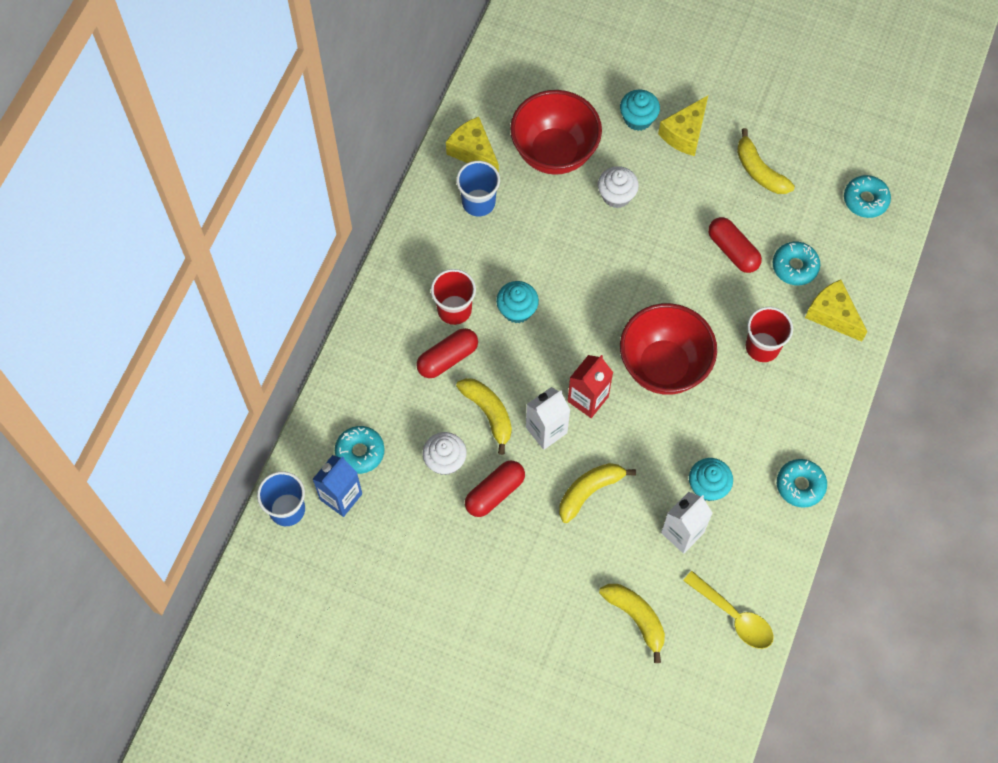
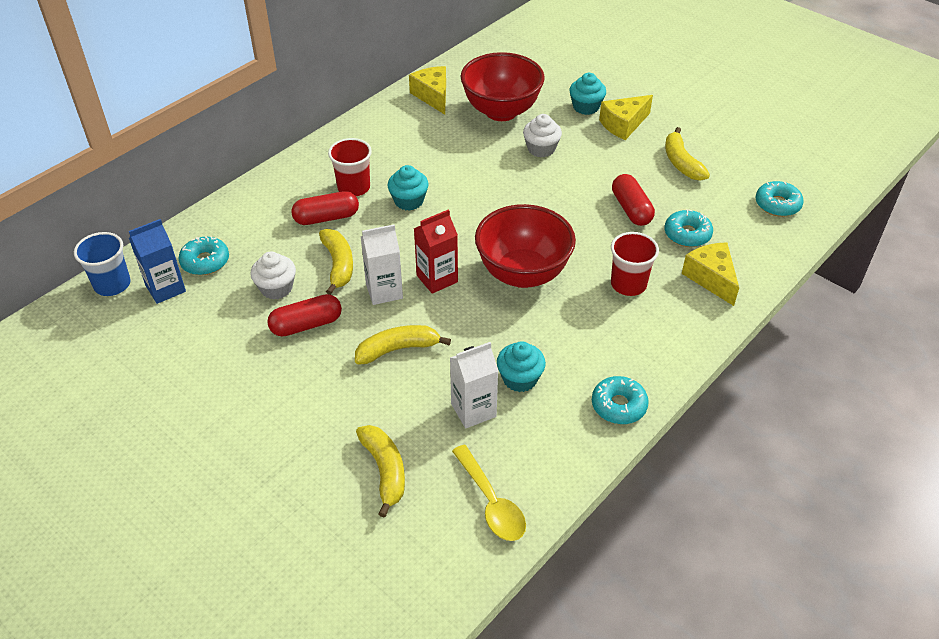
camera: 20 degrees right, 20 degrees down
blue cup [456,161,500,216] -> none

